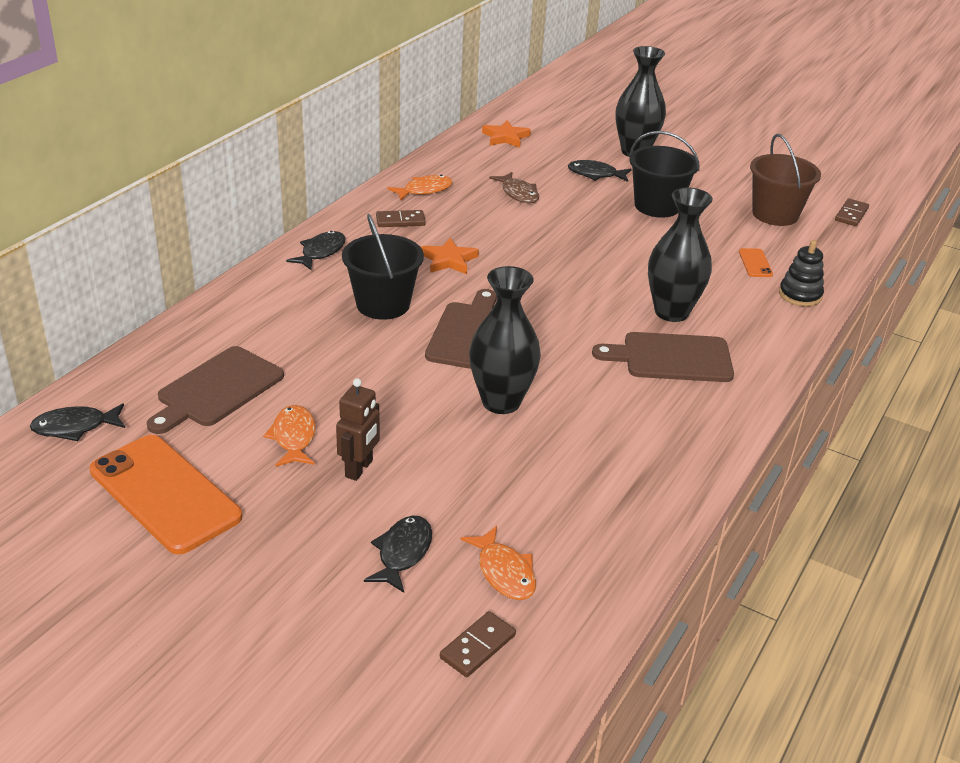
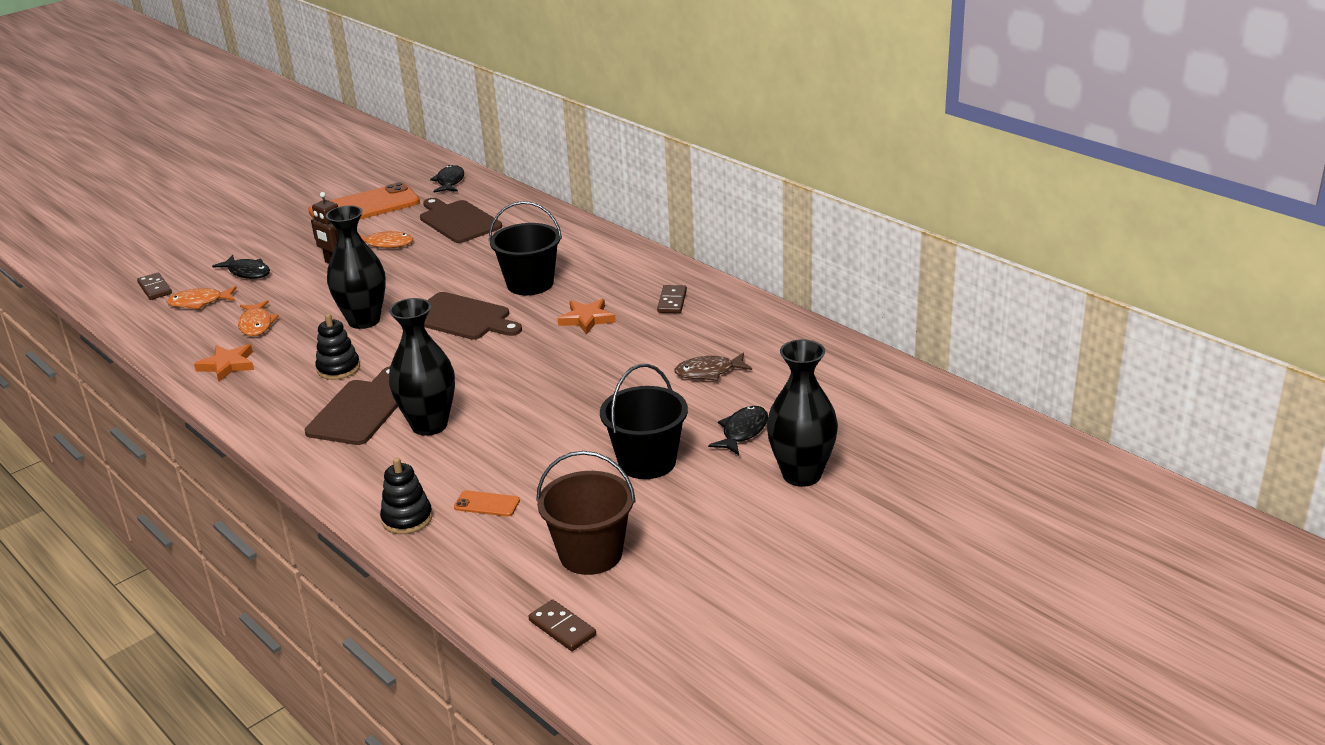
camera: 110 degrees right, 5 degrees down
black fish [286,231,346,270] -> none
orange fish [387,175,453,201] -> orange fish moved to [238,300,279,336]
orange star [482,120,531,148] -> orange star moved to [194,344,254,382]
none -> black stacking toy [315,314,360,380]

